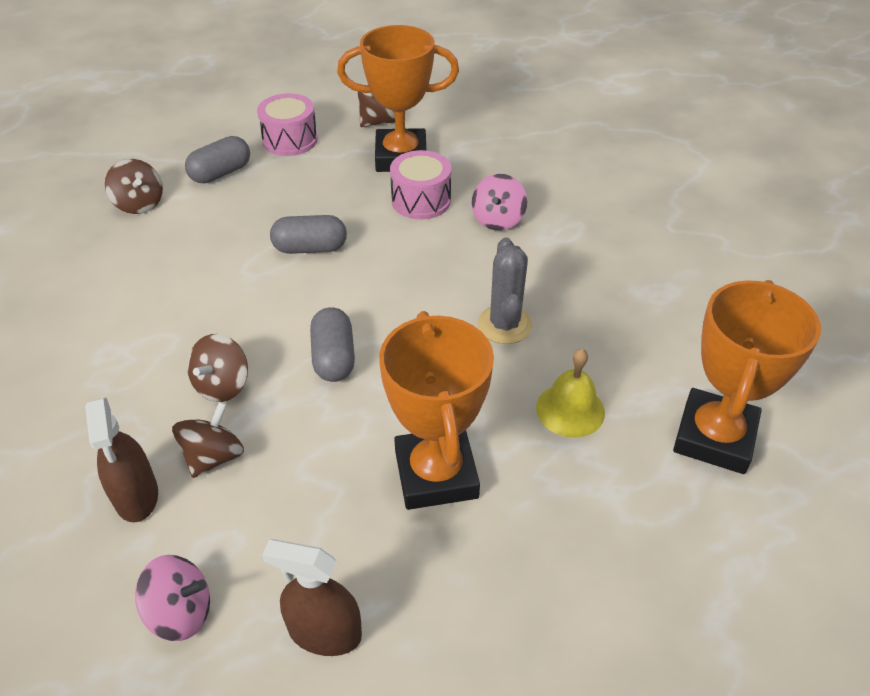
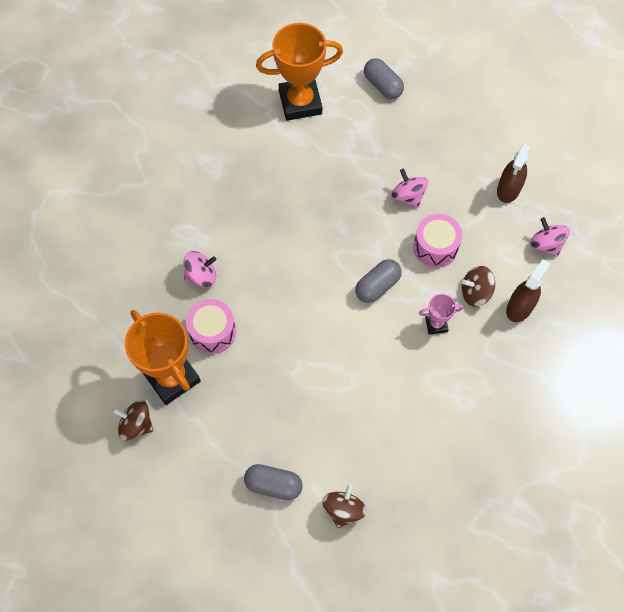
camera: 125 degrees left, 20 degrees up
brown spinning top [187,334,248,402] -> pink trophy [419,294,463,335]
pink drum [257,93,318,156] -> pink drum moved to [413,214,462,268]
brown spray bottle [262,539,362,656] -> brown spray bottle turned 45 degrees clockwise [497,144,531,203]
grey capsule [270,215,347,254] -> grey capsule moved to [364,58,404,99]
orange trophy [379,311,494,510] -> pink spinning top [391,168,428,208]
grey cactus [478,238,532,344] -> none
yellow bell [536,349,605,438] -> none

